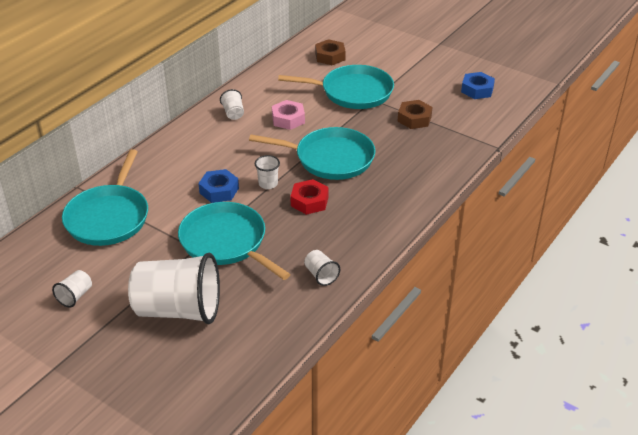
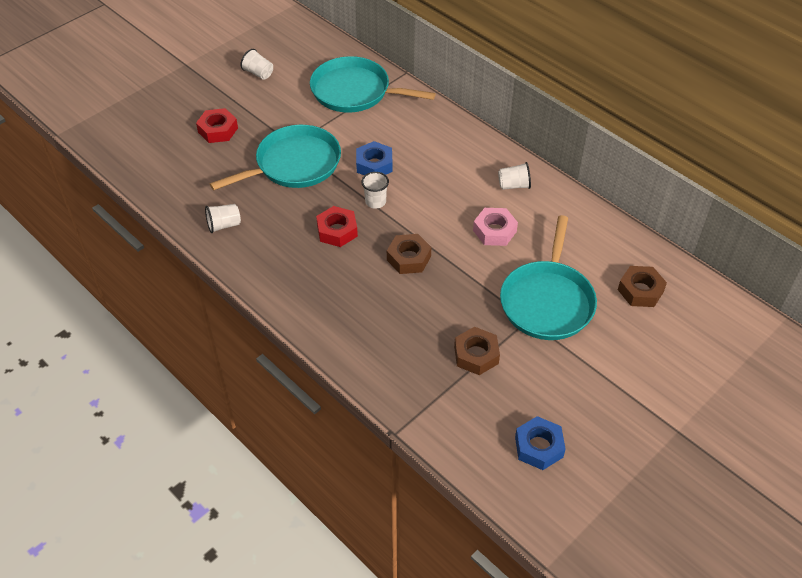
camera: 100 degrees right, 10 degrees up
white cup [128,253,220,324] -> red nut [196,108,238,143]
turquoise pan [249,127,375,180] -> brown nut [387,234,431,274]

